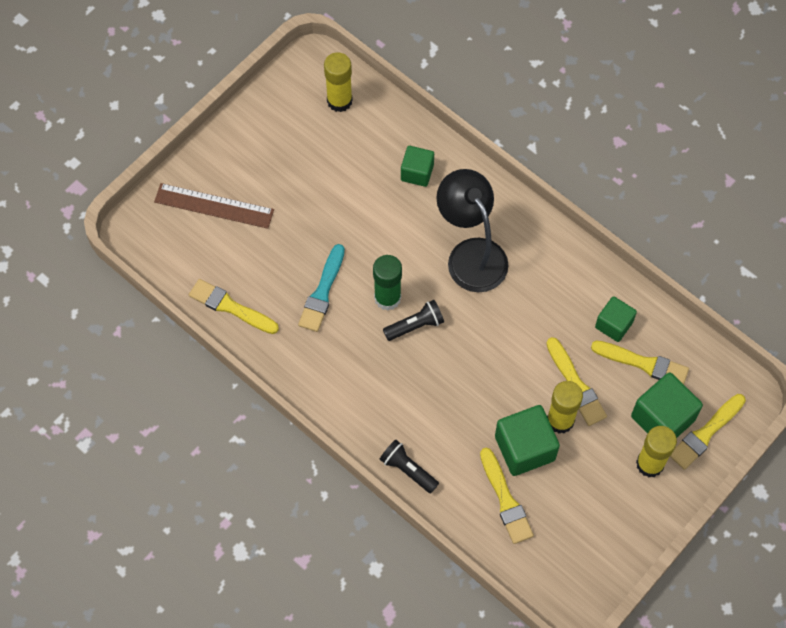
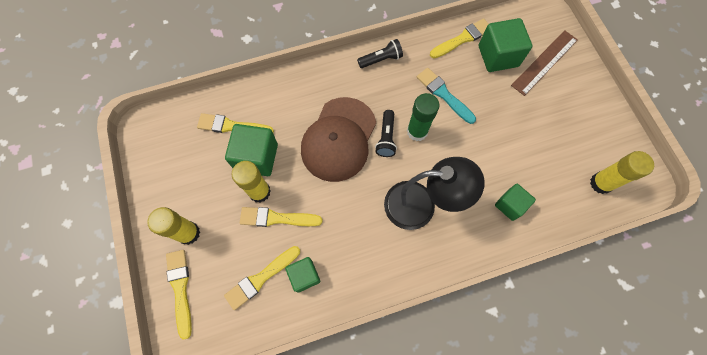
camera: 120 degrees right, 5 degrees up
black flashlight [380,440,439,493] -> black flashlight moved to [357,39,403,68]
green cube [631,373,703,438] -> green cube moved to [479,18,532,72]
none -> brown cap [301,97,376,182]

